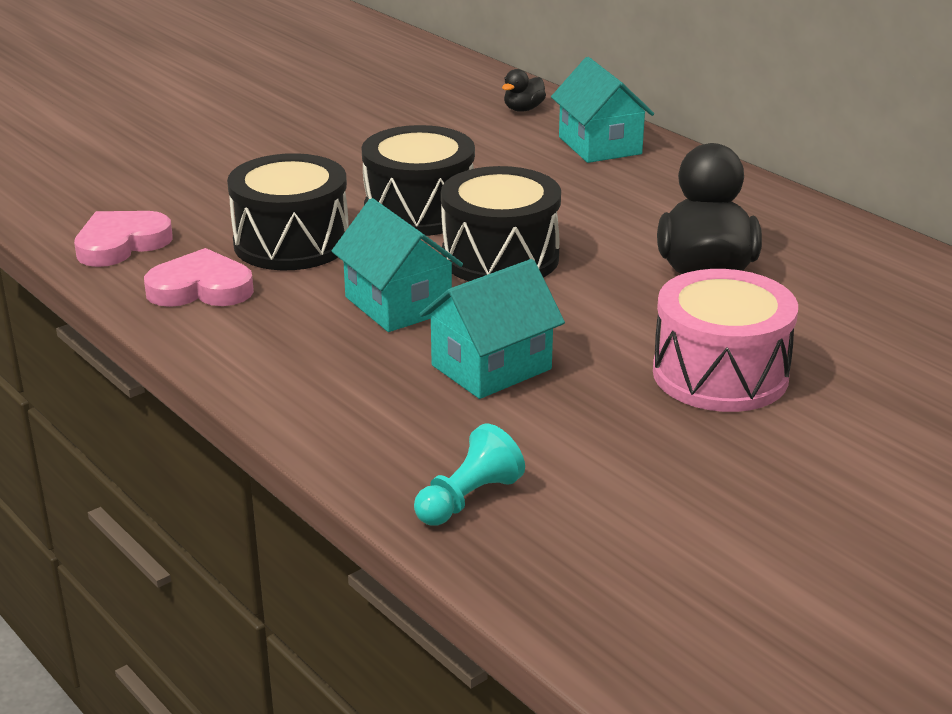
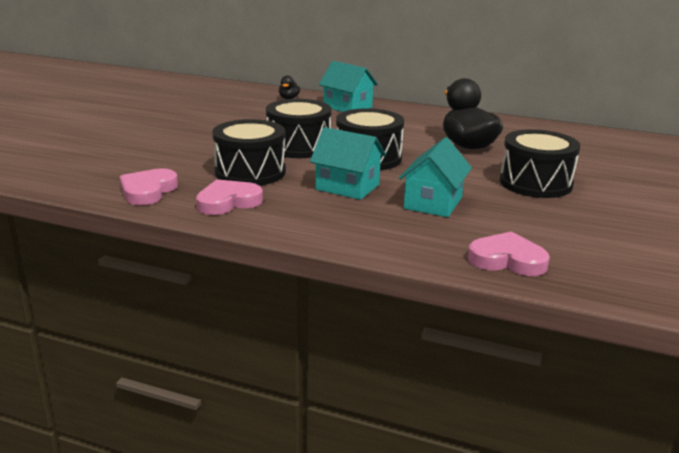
camera: 30 degrees left, 5 degrees down
turquoise pawn [414,424,525,526] -> pink heart [468,231,550,276]
pink drum [653,269,798,412] -> black drum [500,129,580,198]

